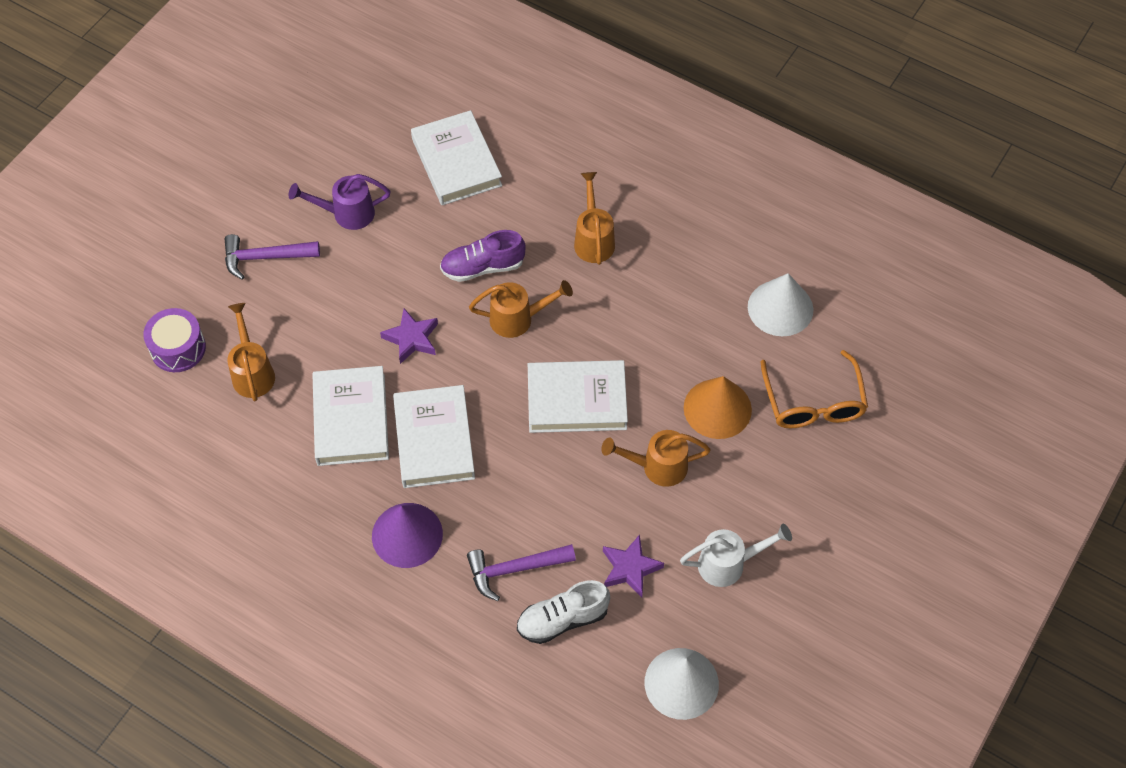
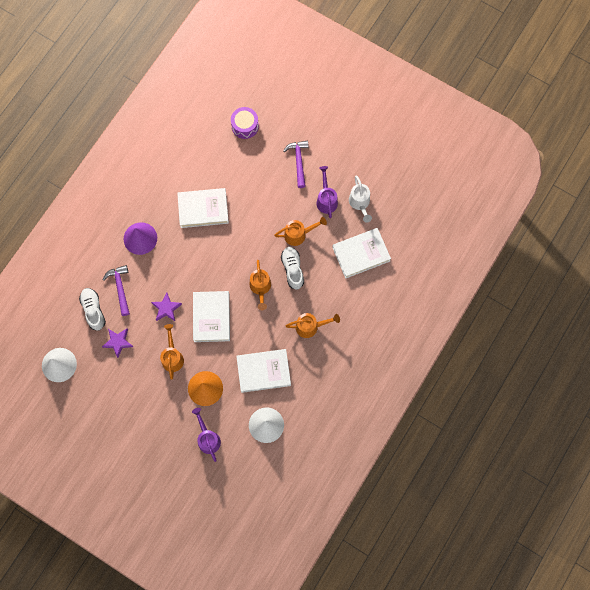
camera: 90 degrees right, 15 degrees up
orange watering can [227,303,275,401] -> orange watering can moved to [275,217,327,246]
purple star [380,308,438,364] -> purple star moved to [151,293,182,321]
white book [393,385,475,488] -> white book moved to [236,349,291,393]
purple shoe [440,230,525,282] -> white shoe [281,246,304,290]
white watering can [680,524,792,587] -> white watering can moved to [349,175,372,223]
orange glasses [761,350,868,428] -> purple watering can [192,408,221,462]

